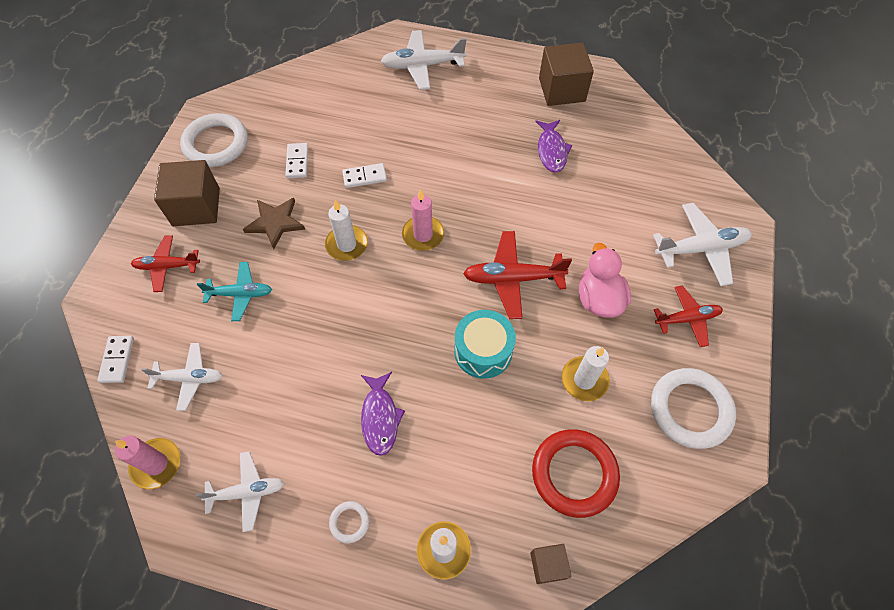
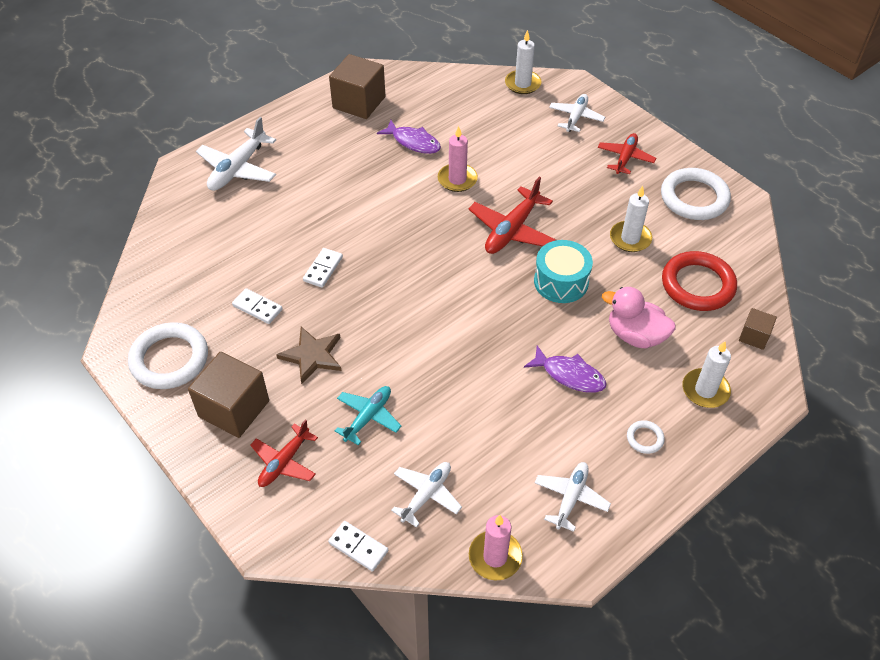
camera: 55 degrees left, 10 degrees down
white candle [325,200,368,261] -> white candle moved to [505,30,541,94]
pink candle [402,189,444,251] -> pink candle moved to [438,126,478,192]
pink duck [579,243,631,318] -> pink duck moved to [602,287,676,348]
white plane [653,203,752,286] -> white plane [549,94,605,132], size x0.66

